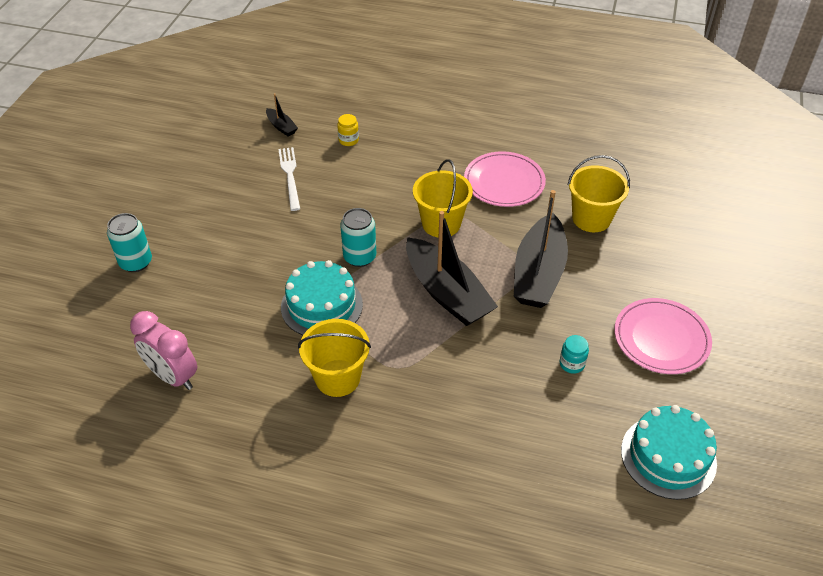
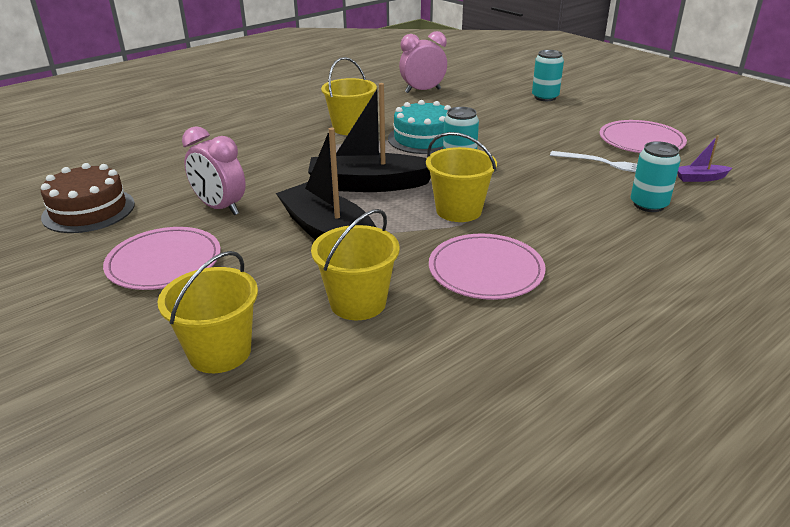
camera: 125 degrees right, 15 degrees down
black boat [266,93,298,136] -> purple boat [677,135,732,182]
yellow jar [337,114,359,146] -> turquoise can [631,141,681,212]
turquoise jar [560,335,589,373] -> pink clock [182,126,246,216]
turquoise cake [621,405,717,500] -> brown cake [41,163,135,233]
none -> yellow bucket [157,251,258,373]
none -> pink plate [600,120,687,153]

